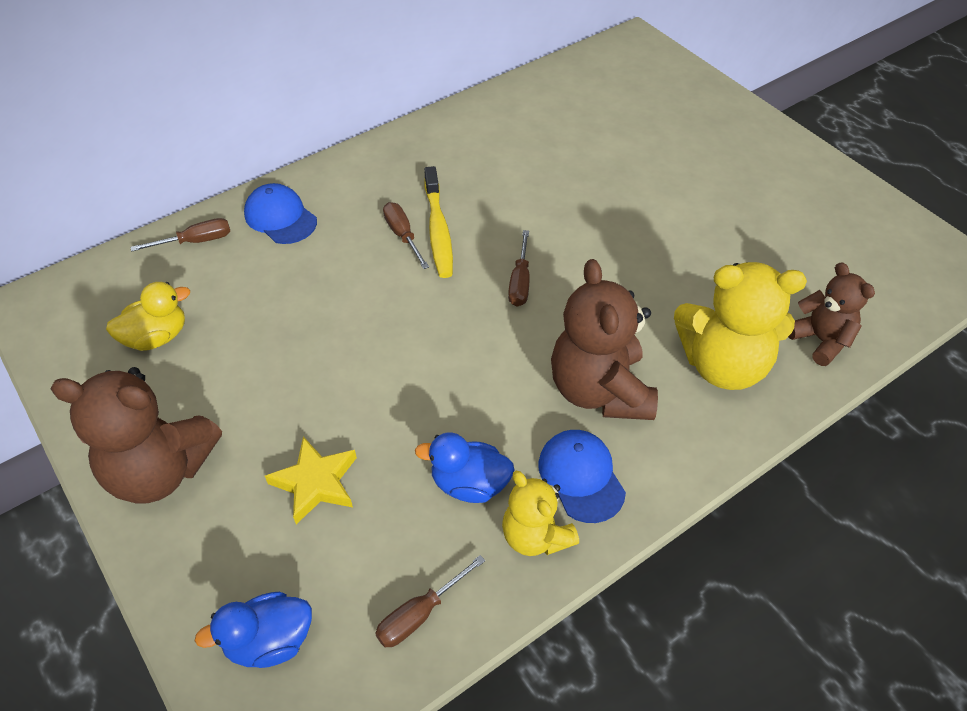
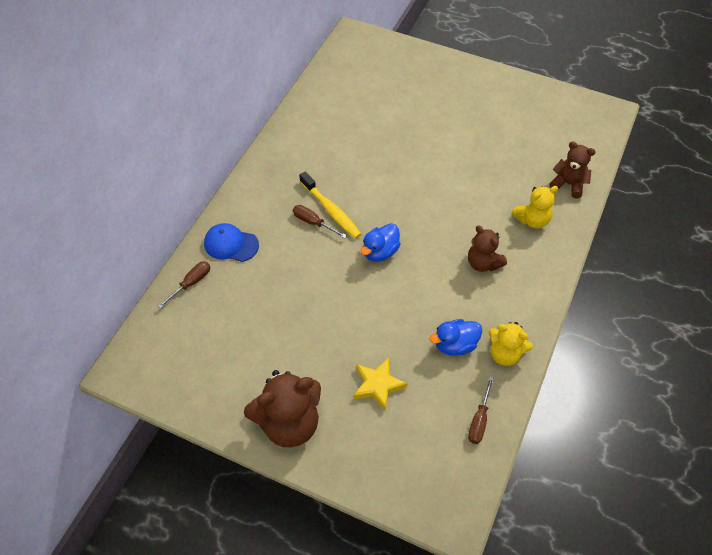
camera: 30 degrees left, 5 degrees up
yellow duck [106,282,190,351] -> none
blue duck [195,592,312,668] -> blue duck moved to [361,223,401,262]
brown screwdriver [508,230,530,306] -> none
blue cap [538,430,626,523] -> none
brown teddy bear [551,259,658,420] -> brown teddy bear [468,226,507,272], size x0.60
yellow teddy bear [674,262,807,390] -> yellow teddy bear [512,186,558,228], size x0.60

